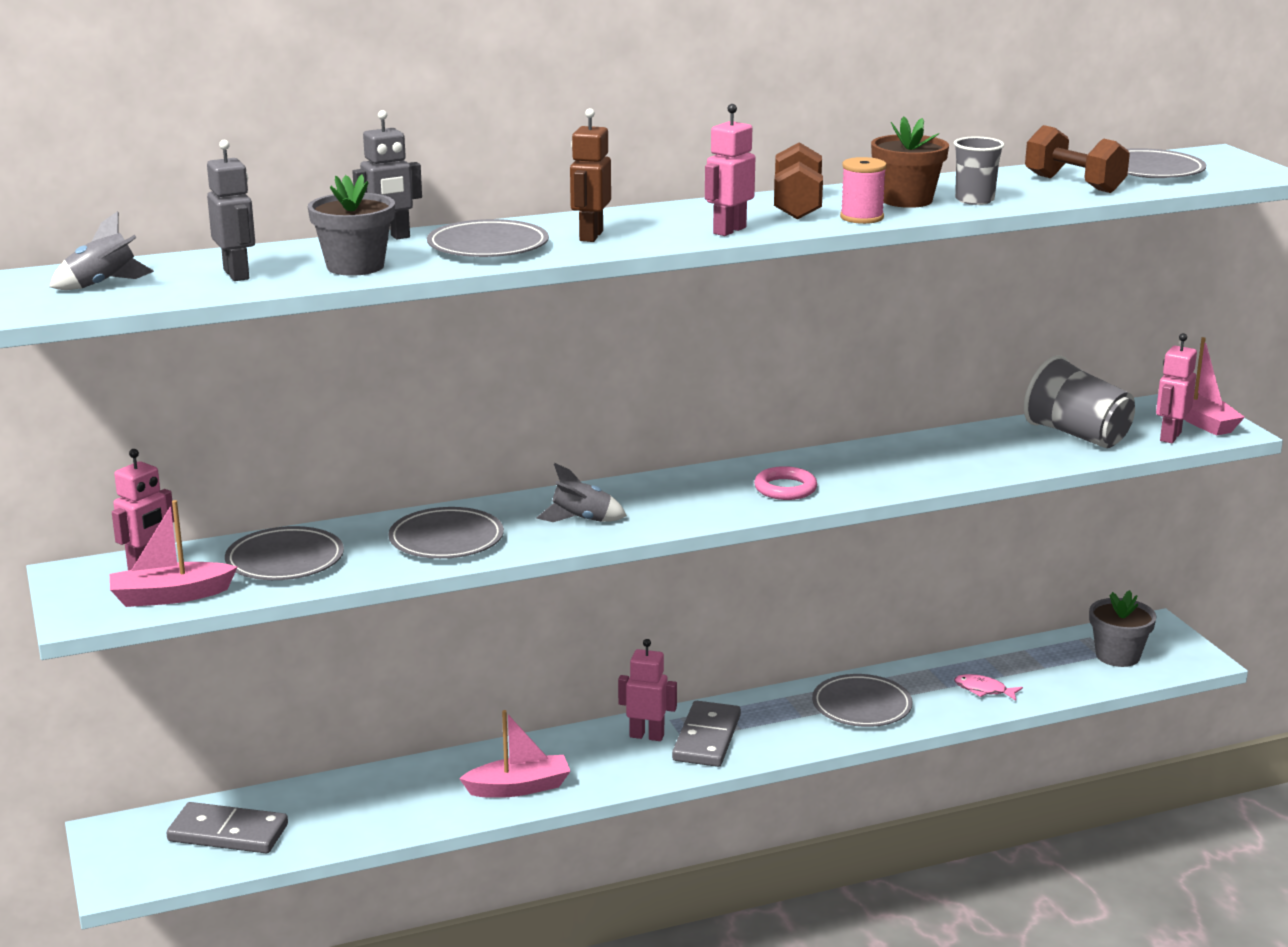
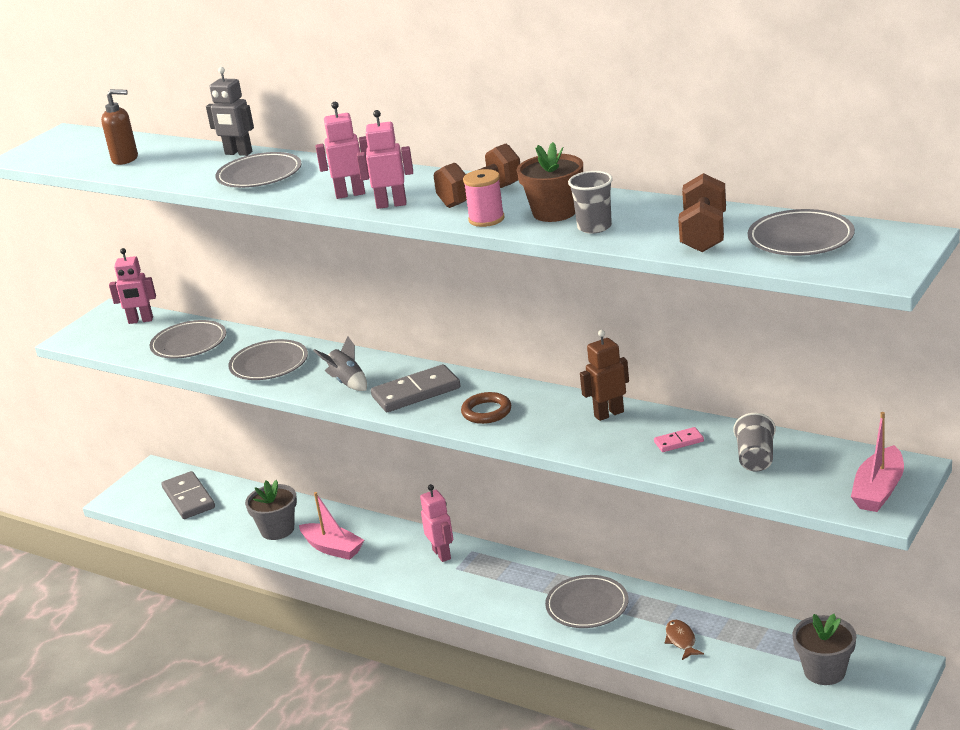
camera: 55 degrees right, 5 degrees up
grey rocket [49,211,154,290] -> none
pink boat [110,500,237,607] -> none
grey robot [207,140,255,281] -> brown soap dispenser [101,89,138,165]
grey flower pot [308,174,395,276] -> grey flower pot moved to [245,480,297,540]
brown robot [570,108,611,242] -> brown robot moved to [580,330,629,421]
grey domino [672,701,741,767] -> grey domino moved to [371,364,460,412]
pink ring [754,466,817,500] -> brown ring [461,392,511,424]
pink fish [954,674,1023,701] -> brown fish [665,620,704,660]
grey cup [1024,355,1135,448] -> grey cup [733,413,776,471], size x0.60
pink robot [1156,333,1197,443] -> pink robot moved to [315,102,368,199]
none -> pink domino [654,427,704,452]

